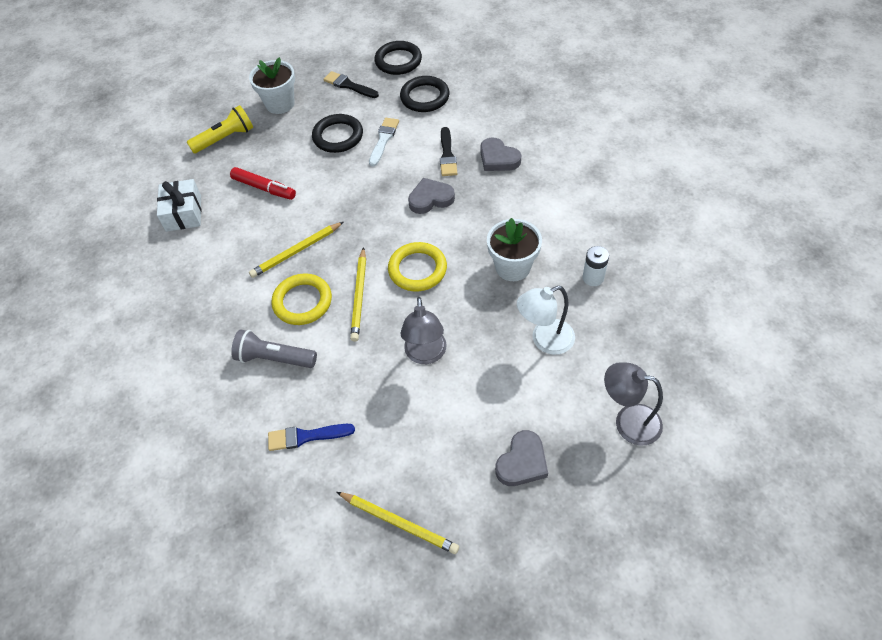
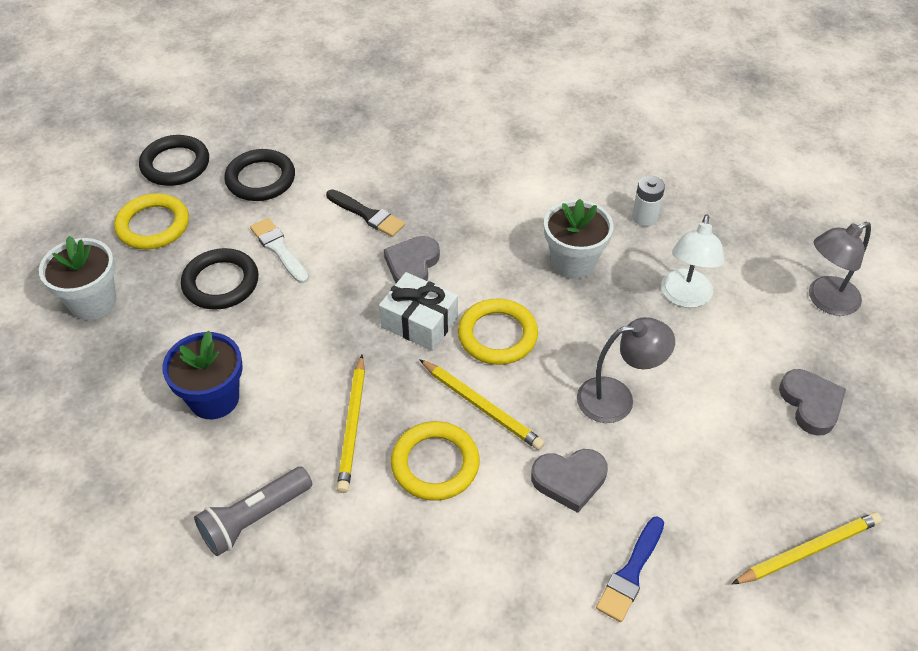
camera: 55 degrees left, 5 degrees down
white gift [157,179,201,232] -> white gift moved to [379,272,458,351]
yellow flashlight [187,105,253,153] -> none
red marker [230,167,296,200] -> blue flower pot [162,330,243,419]
grey flashlight [231,330,317,368] -> grey flashlight moved to [194,467,312,556]
black brush [324,71,379,98] -> yellow ring [114,193,189,249]
grey lamp [400,297,447,364] -> grey lamp turned 45 degrees counterclockwise [577,317,675,423]
grey heart [480,138,521,171] -> grey heart moved to [531,449,608,513]

